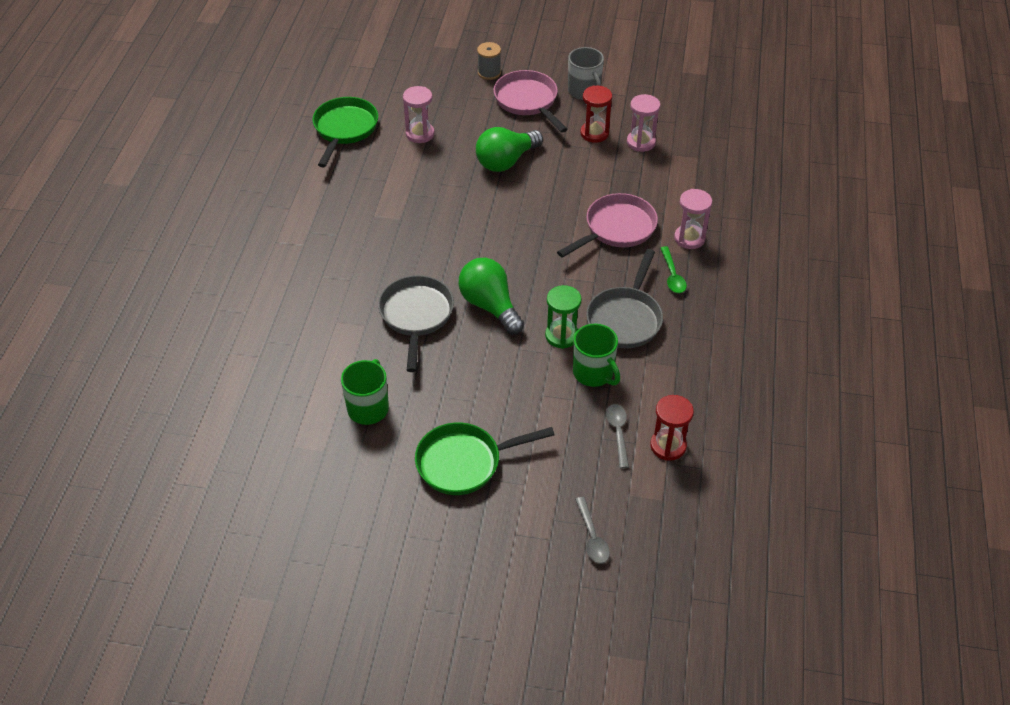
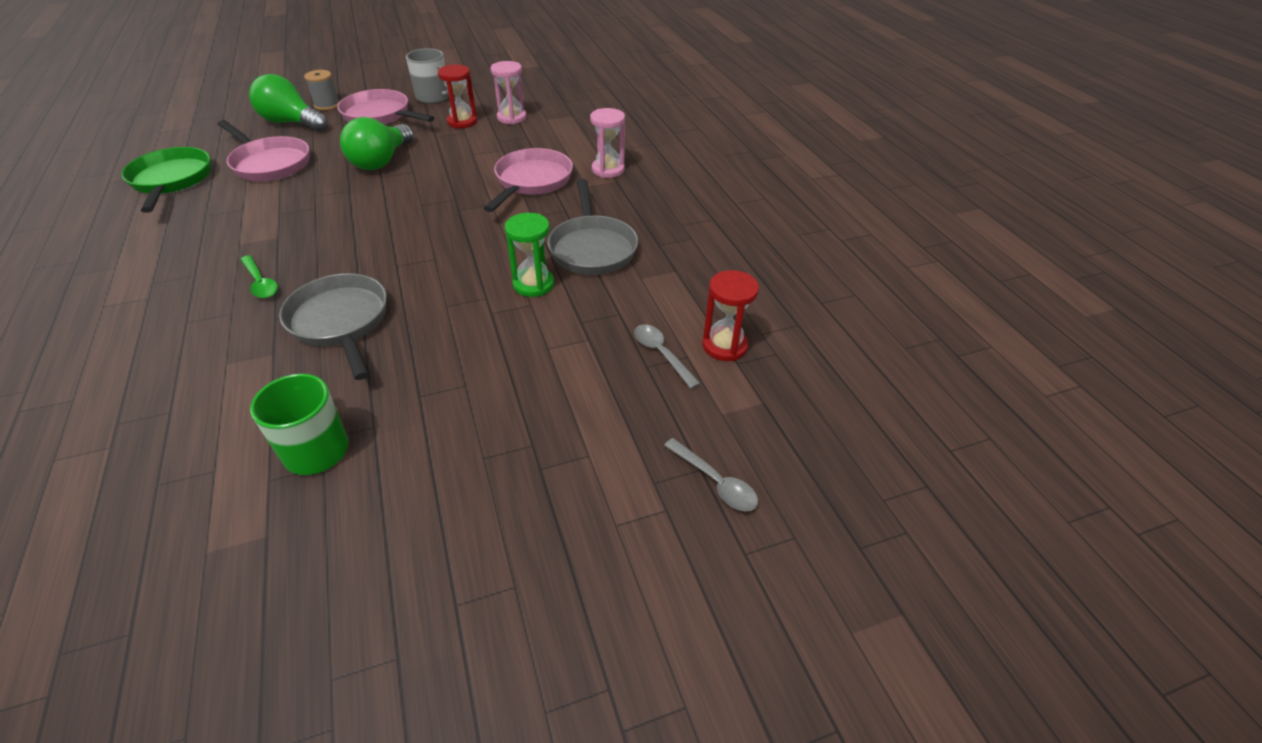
camera: 30 degrees left, 5 degrees down
pink hourglass [403,86,435,143] -> pink pan [218,120,309,181]
green pan [415,422,555,495] -> none
green light bulb [459,258,524,334] -> green light bulb moved to [249,74,327,131]
green mug [573,324,620,387] -> none
green spoon [660,246,687,293] -> green spoon moved to [240,255,278,298]

